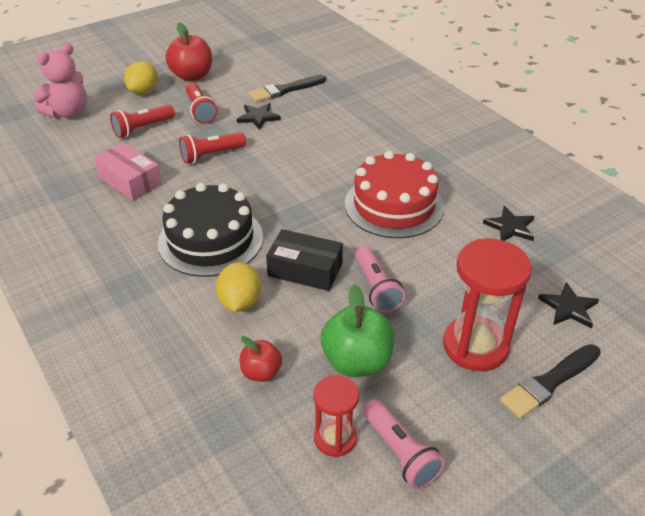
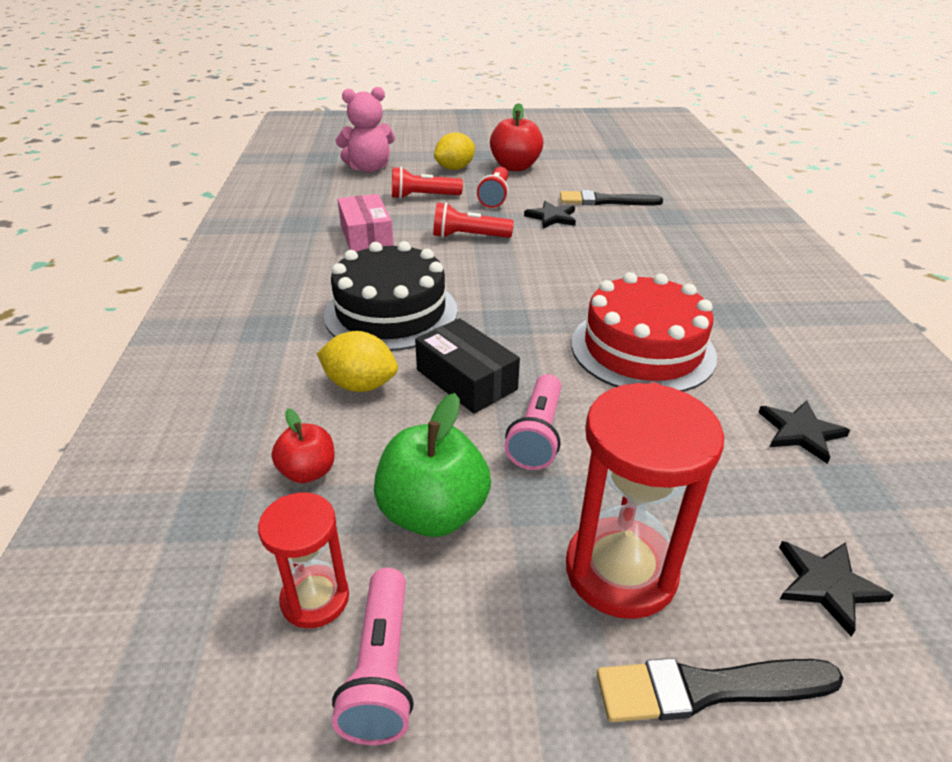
camera: 30 degrees right, 5 degrees down
yellow lemon [216,262,261,312] -> yellow lemon turned 75 degrees clockwise [317,331,398,392]

